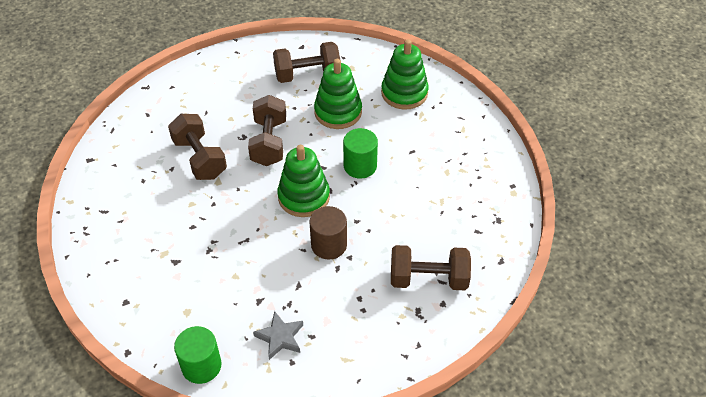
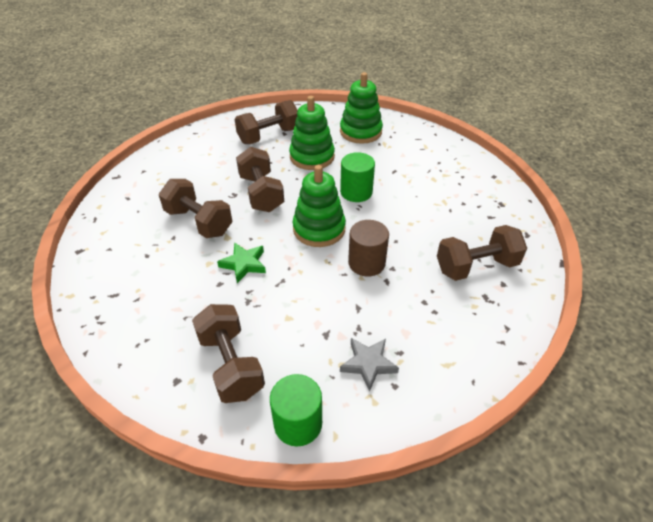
camera: 20 degrees left, 5 degrees down
none -> brown dumbbell [192,304,265,403]
none -> green star [217,242,266,283]

